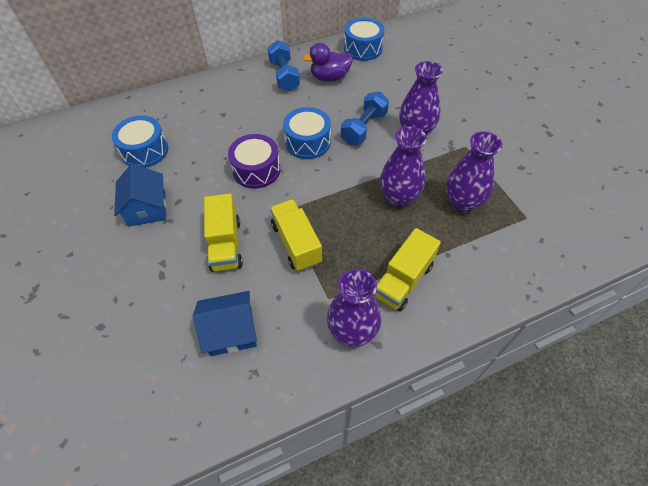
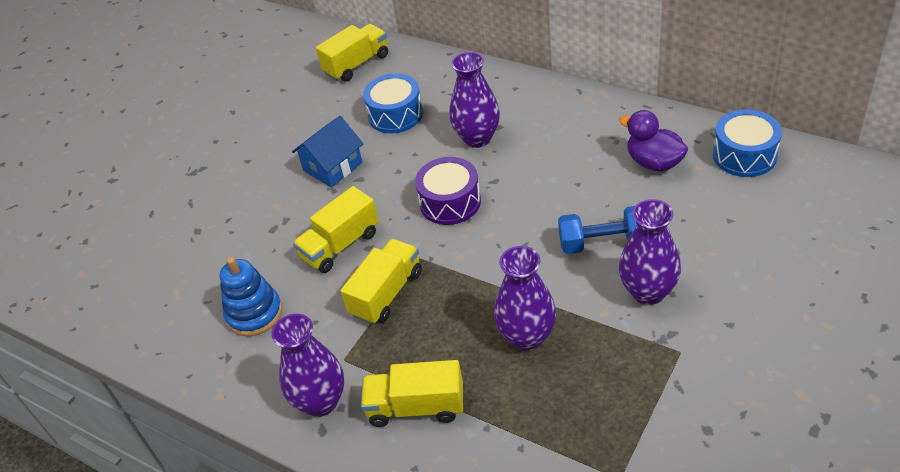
camera: 60 degrees right, 10 degrees down
blue house [193,291,257,356] -> blue stacking toy [220,257,282,336]
blue dumbbell [267,40,300,91] -> none
blue drum [283,107,331,159] -> none
purple vase [446,132,502,213] -> purple vase moved to [450,52,500,148]
none -> yellow truck [316,24,388,82]

